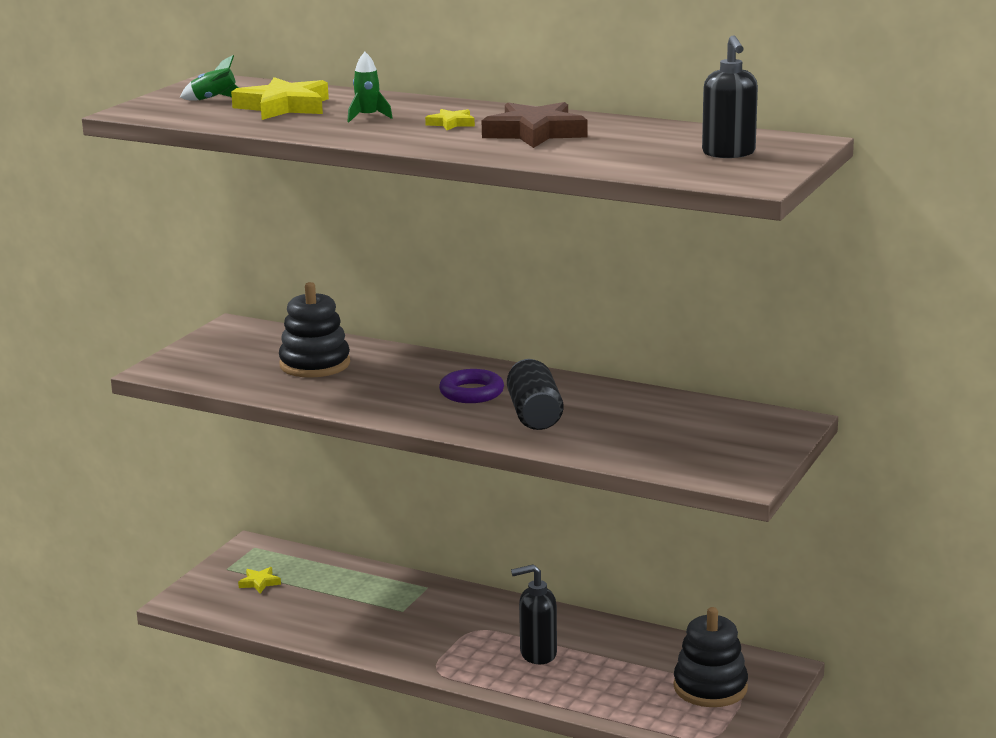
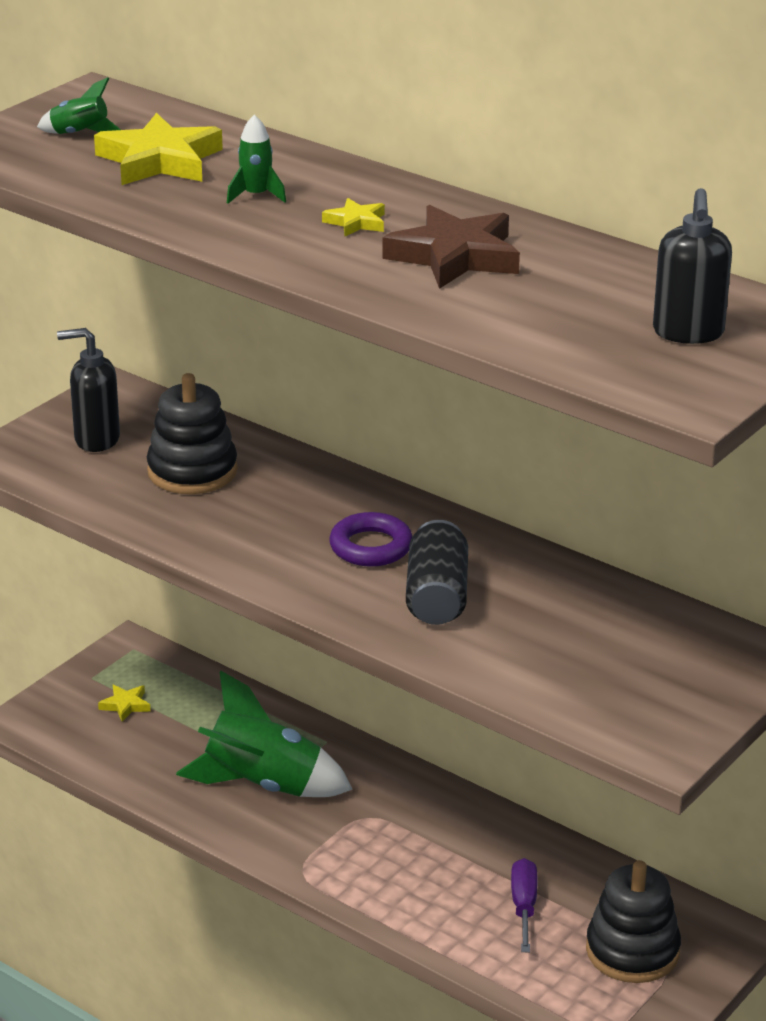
camera: 10 degrees right, 10 degrees up
black soap dispenser [511,564,557,664] -> black soap dispenser moved to [57,328,120,452]
none -> green rocket [176,671,353,797]
none -> purple screwdriver [511,858,538,952]

